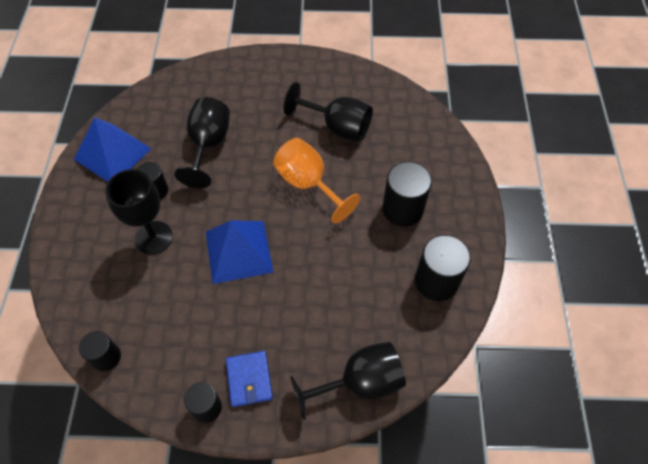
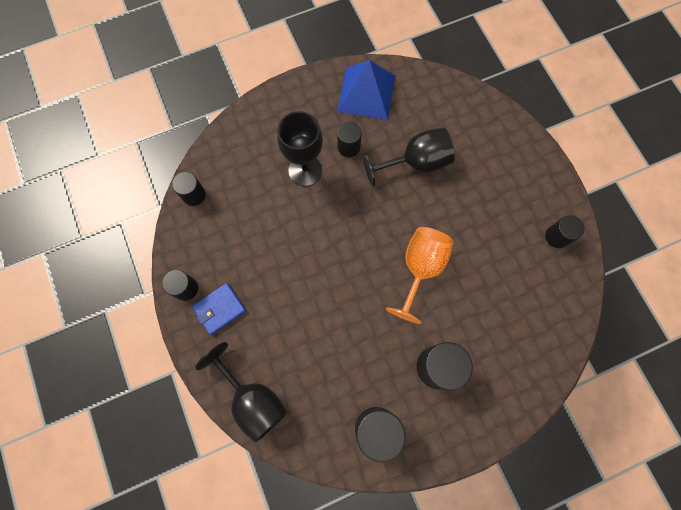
camera: 65 degrees right, 15 degrees up
blue pyramid [206,220,273,284] -> none
black goblet [283,82,373,142] -> none
none -> black cylinder [545,215,584,248]

